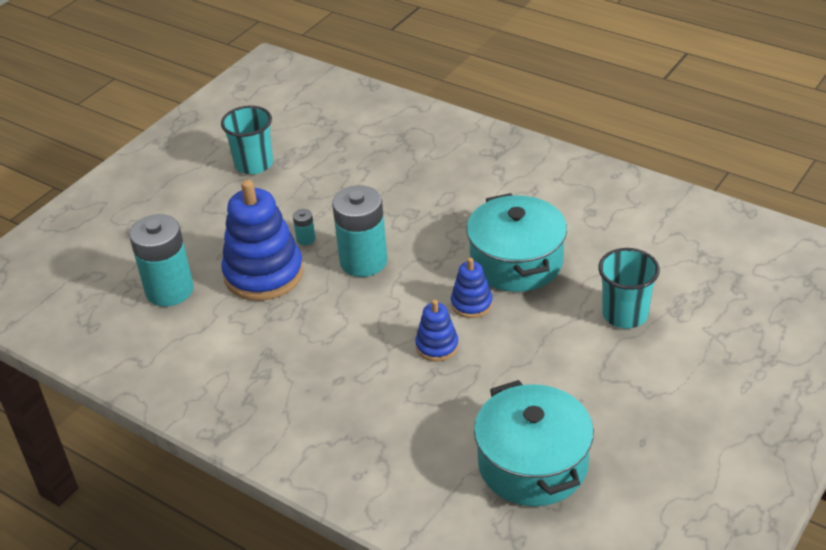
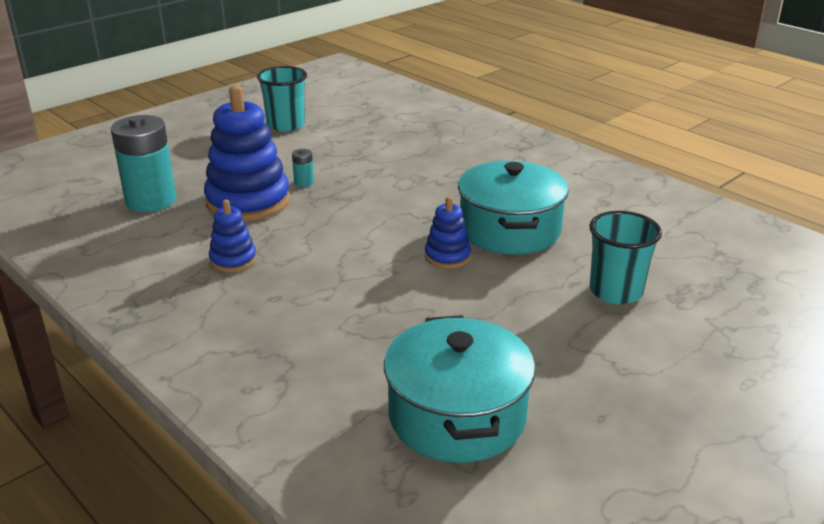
camera: 10 degrees right, 10 degrees down
turquoise battery [332,186,387,277] -> none
blue stacking toy [415,300,459,361] -> blue stacking toy moved to [209,200,257,272]

